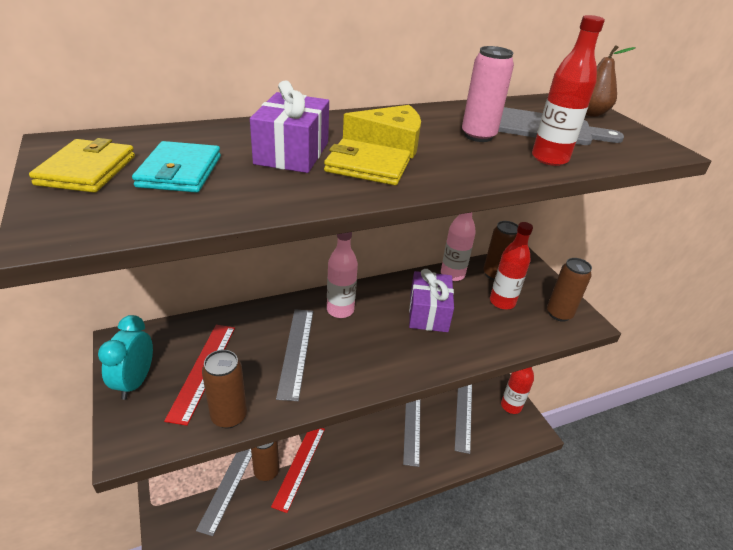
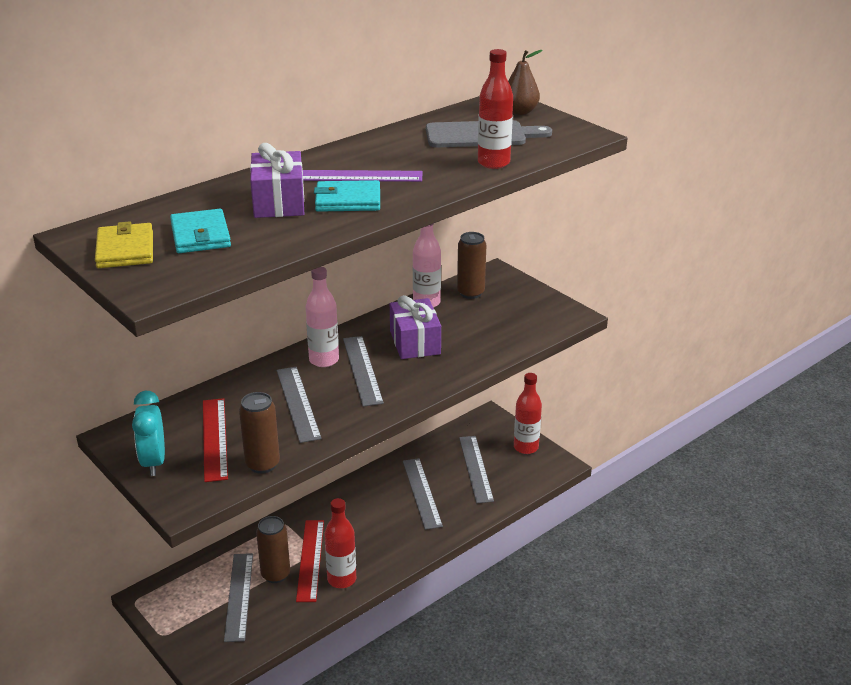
camera: 15 degrees left, 5 degrees down
yellow wallet [324,139,411,185] -> turquoise wallet [314,180,380,212]
yellow cheese [343,105,421,159] -> purple ruler [303,170,423,182]
pink can [462,46,514,142] -> none
red bottle [490,222,533,310] -> red bottle moved to [324,498,356,588]
brown can [547,258,592,322] -> none
none -> grey ruler [343,336,384,406]

